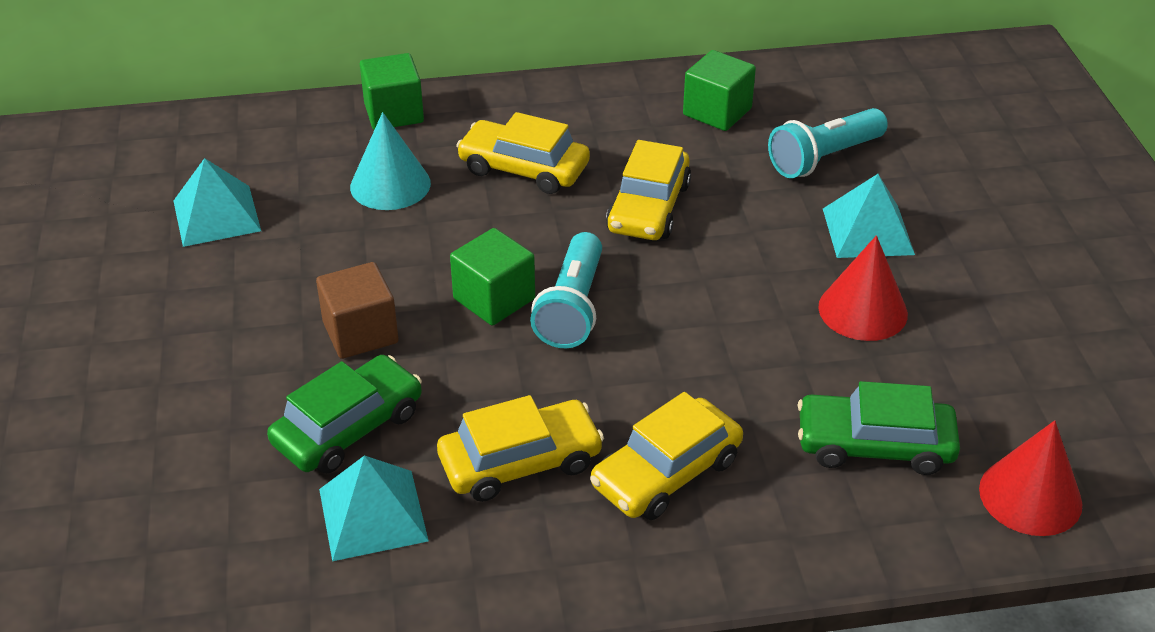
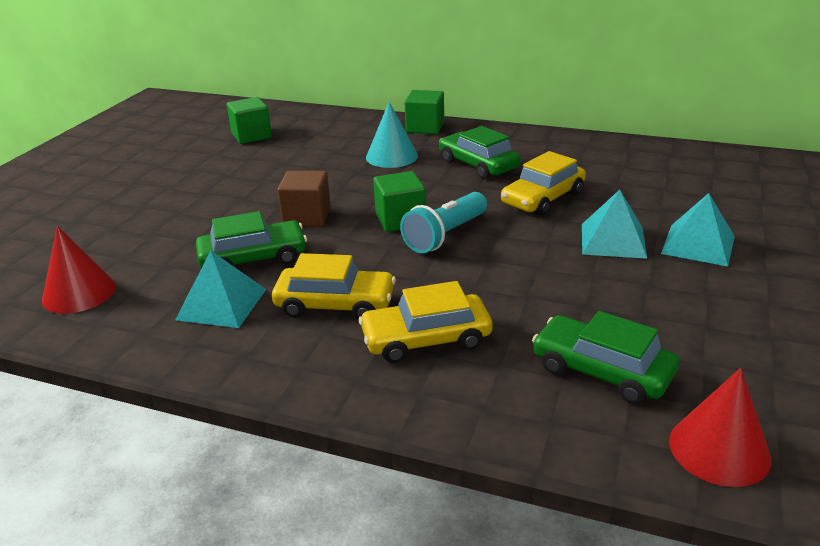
camera: 30 degrees right, 10 degrees down
turquoise pyramid [174,158,261,247] -> turquoise pyramid moved to [582,190,647,259]
yellow car [456,112,590,194] -> green car [439,126,521,179]
green cube [683,50,756,131] -> green cube moved to [227,97,272,144]
turquoise flashlight [768,108,888,178] -> none
red cone [818,235,908,341] -> red cone moved to [42,226,116,314]

